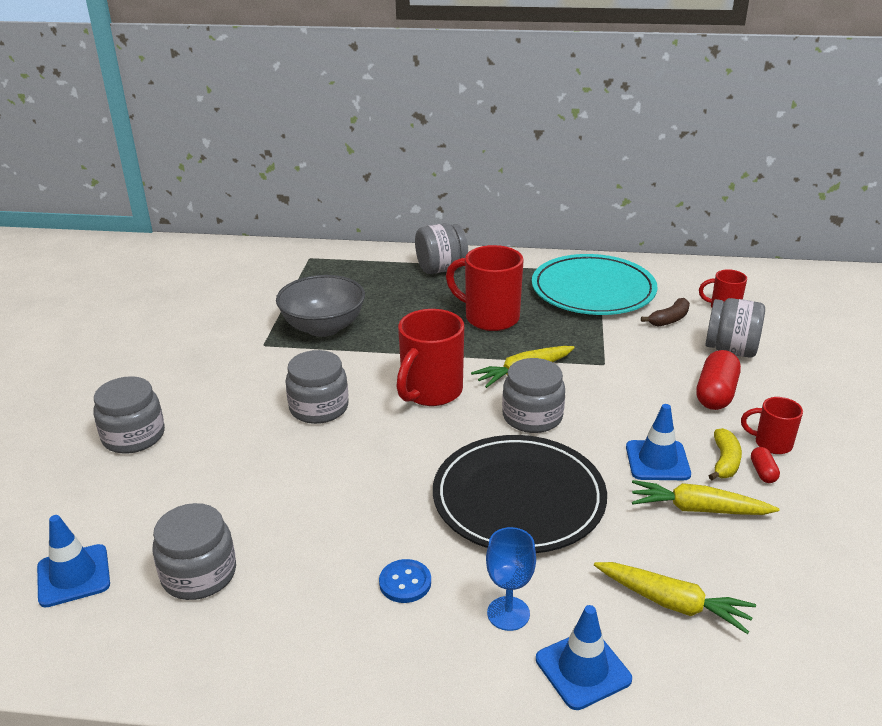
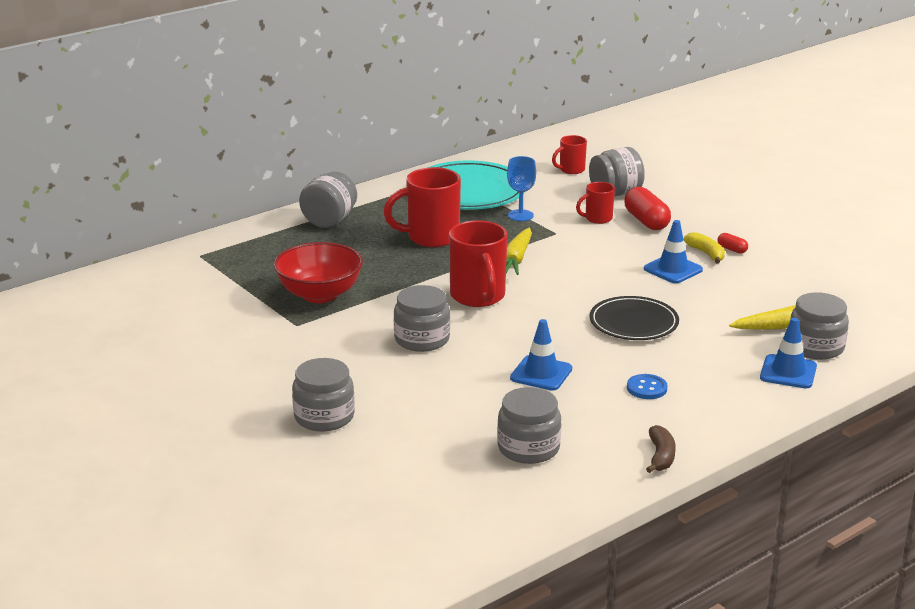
camera: 45 degrees left, 5 degrees down
blue traffic cone [37,515,110,608] -> blue traffic cone moved to [510,319,572,391]
grey bowl [276,275,365,337] -> red bowl [274,242,363,303]
black plate [433,435,607,553] -> black plate [590,296,679,340], size x0.65
blue goblet [486,527,536,631] -> blue goblet moved to [507,156,536,221]
grey jar [502,358,565,433] -> grey jar moved to [790,292,849,360]
yellow carrot [632,480,780,515] -> none
brown banana [641,298,690,326] -> brown banana moved to [646,425,676,473]
red mug [741,397,803,454] -> red mug moved to [576,182,615,224]

